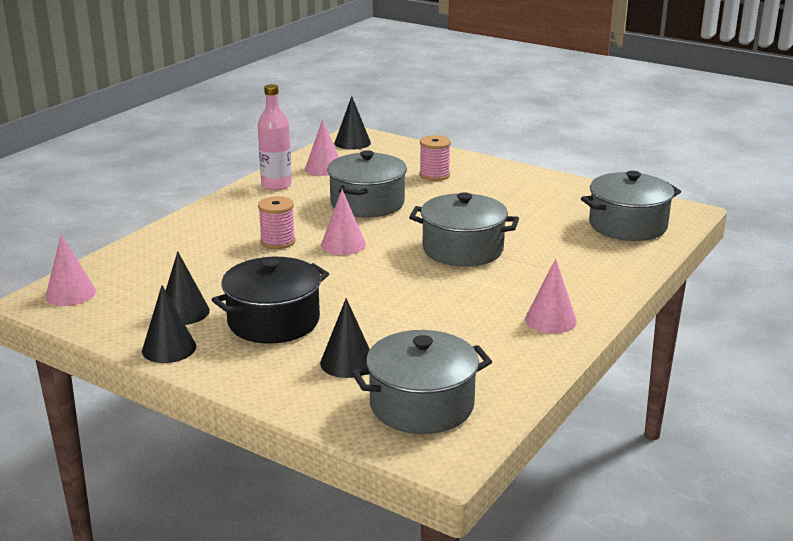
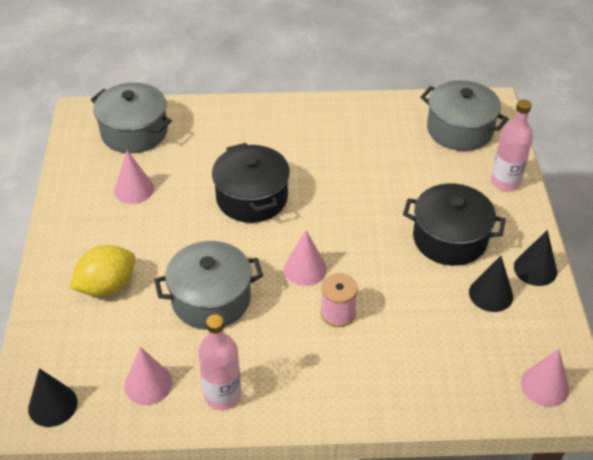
camera: 125 degrees left, 20 degrees up
black cone [320,298,370,378] -> none
grey pot [409,192,519,266] -> black pot [212,143,290,223]
pink spool [419,135,451,181] -> yellow lemon [69,245,135,297]
pink cone [525,258,577,333] -> pink cone moved to [114,150,154,204]
none -> pink bottle [491,99,533,191]

